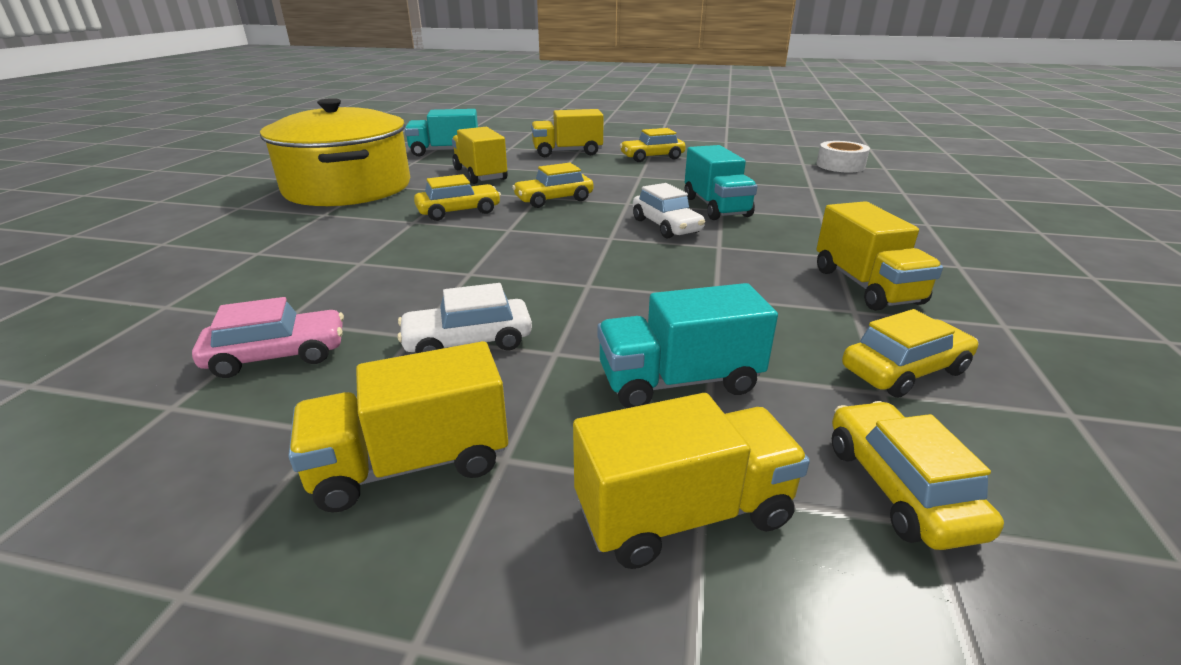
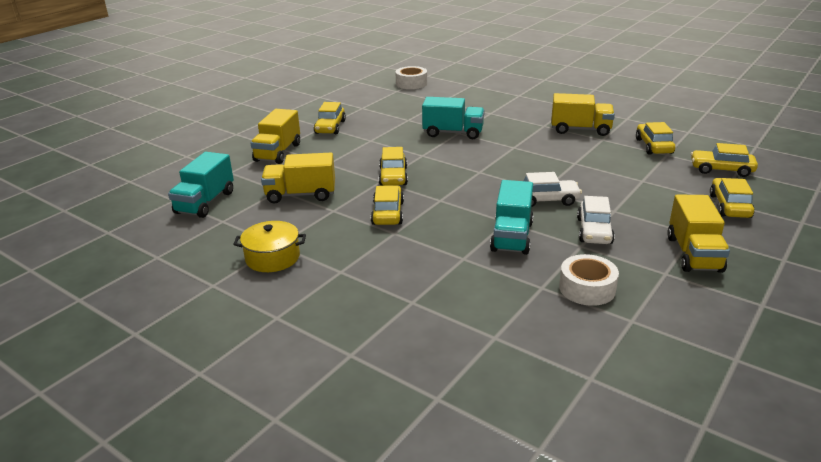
camera: 65 degrees left, 0 degrees up
pink car [192,297,344,378] -> white tape [559,254,619,306]
yellow pot [260,98,410,206] -> yellow pot [233,221,306,272], size x0.45
yellow truck [573,393,810,569] -> yellow car [710,178,755,218]
turquoise truck [597,283,778,408] -> turquoise truck moved to [490,180,534,255]
white car [633,183,705,239] -> white car moved to [523,172,582,207]

